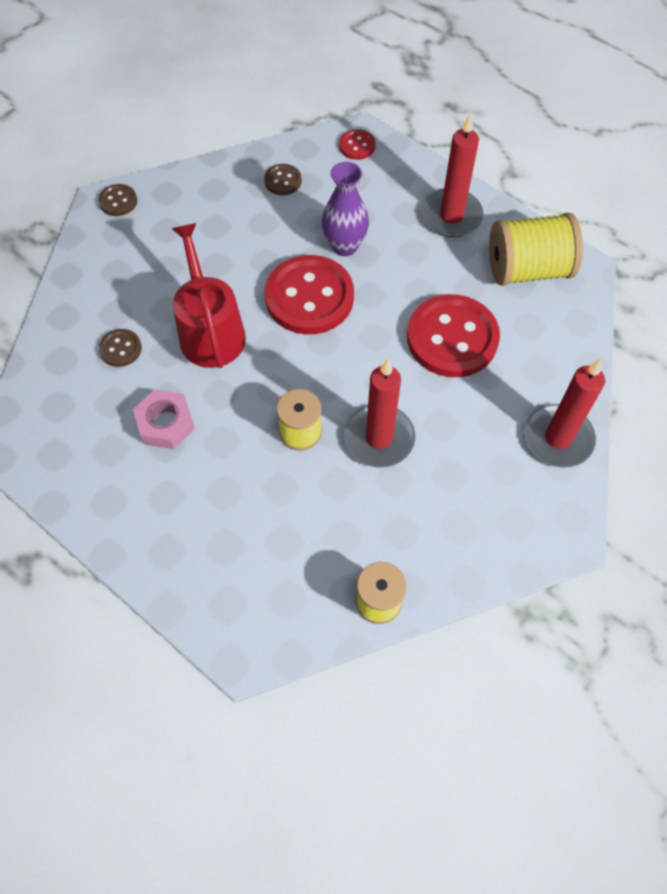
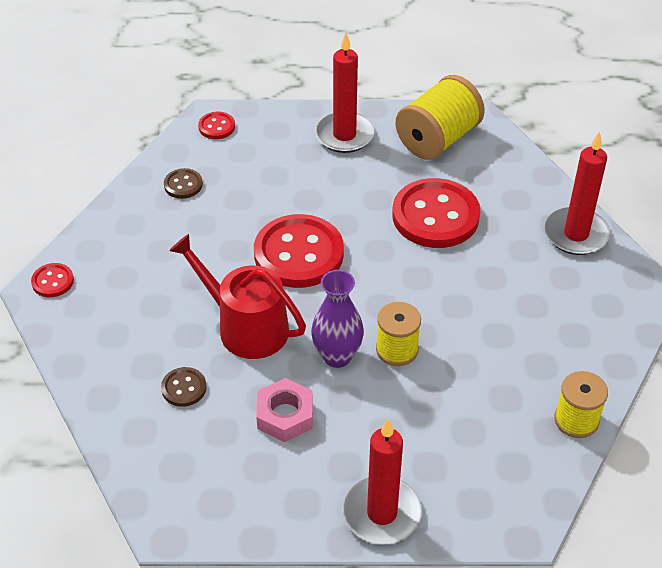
camera: 40 degrees left, 15 degrees down
brown button [98,184,137,216] -> red button [31,263,74,297]
purple vase [322,162,369,256] -> purple vase moved to [311,270,364,368]
red candle [344,359,415,467] -> red candle moved to [343,419,422,545]

